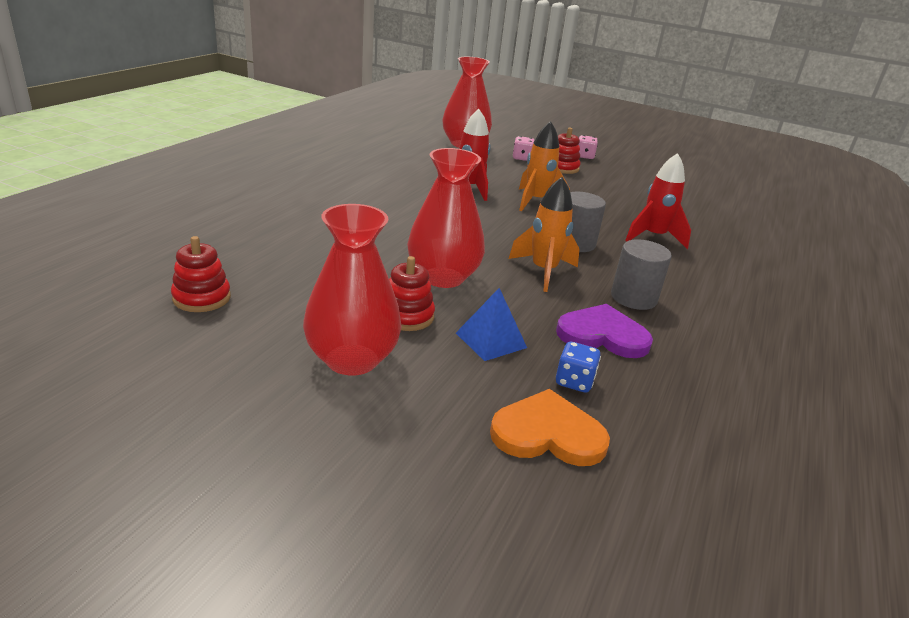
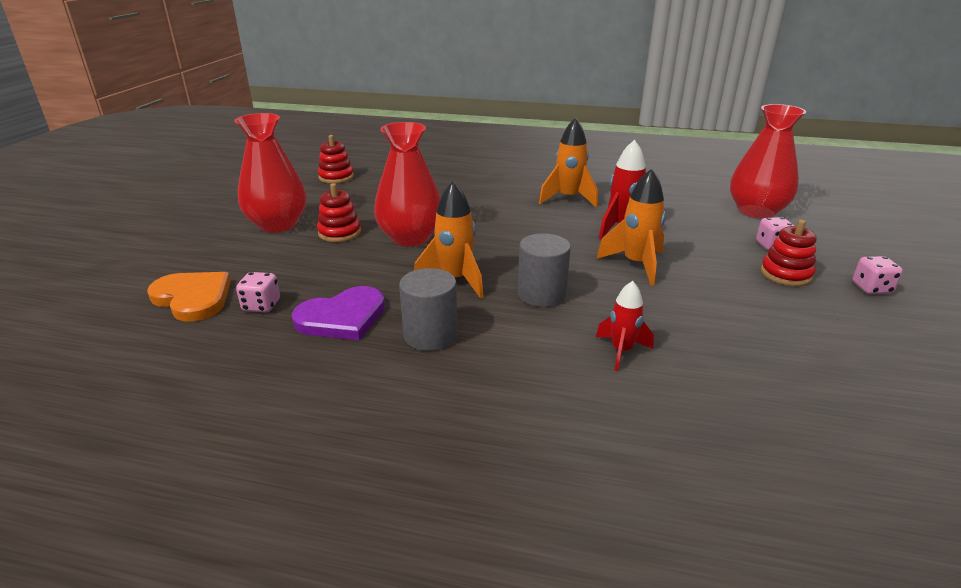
camera: 80 degrees right, 0 degrees up
blue pyramid [456,288,527,361] -> none
orange heart [490,389,610,466] -> orange heart turned 45 degrees counterclockwise [147,272,231,322]
purple heart [556,304,653,358] -> purple heart turned 60 degrees clockwise [292,286,385,340]
blue dice [556,342,601,392] -> pink dice [236,272,280,313]
red rocket [625,153,691,249] -> red rocket [596,281,654,371], size x0.65
none -> orange rocket [539,118,598,208]

